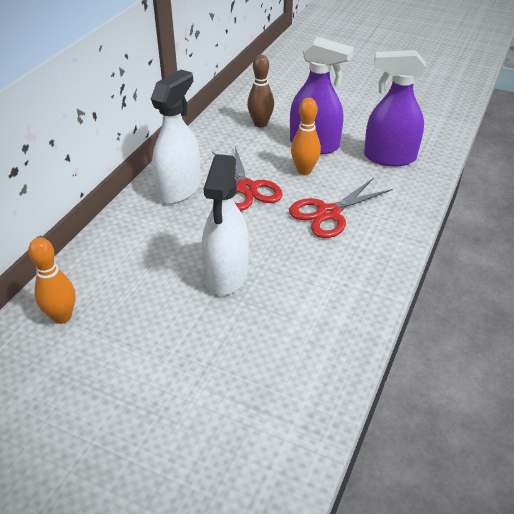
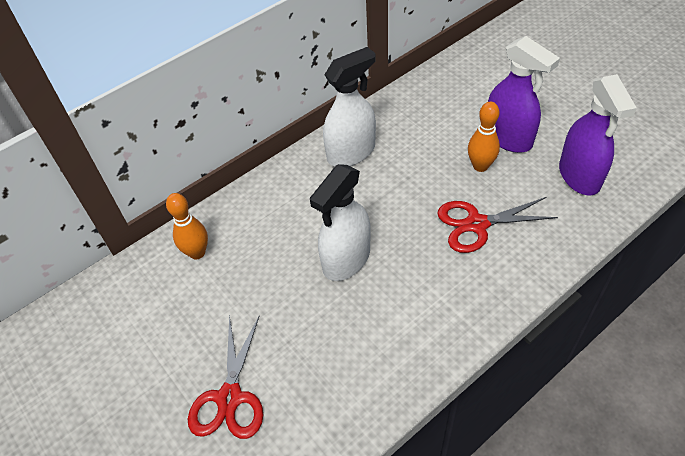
camera: 30 degrees right, 10 degrees up
red scissors [212,146,282,211] -> red scissors moved to [188,315,263,439]
brown bowling pin [247,55,274,128] -> none
purple spray bottle [364,50,426,166] -> purple spray bottle turned 135 degrees counterclockwise [559,74,637,196]

